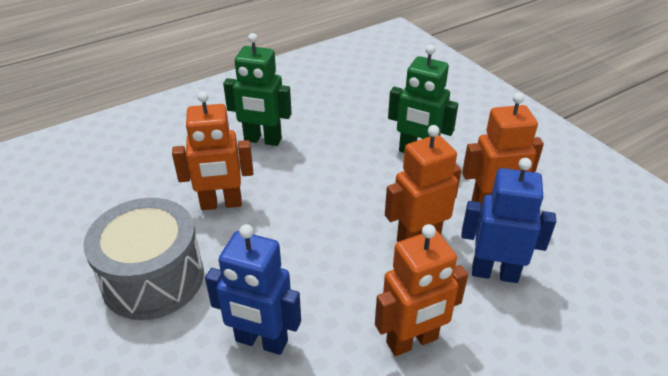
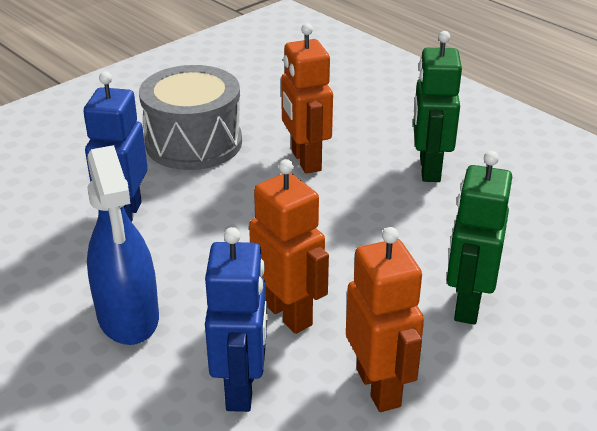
camera: 80 degrees right, 5 degrees down
orange robot [375,224,468,356] -> blue spray bottle [87,145,159,345]

